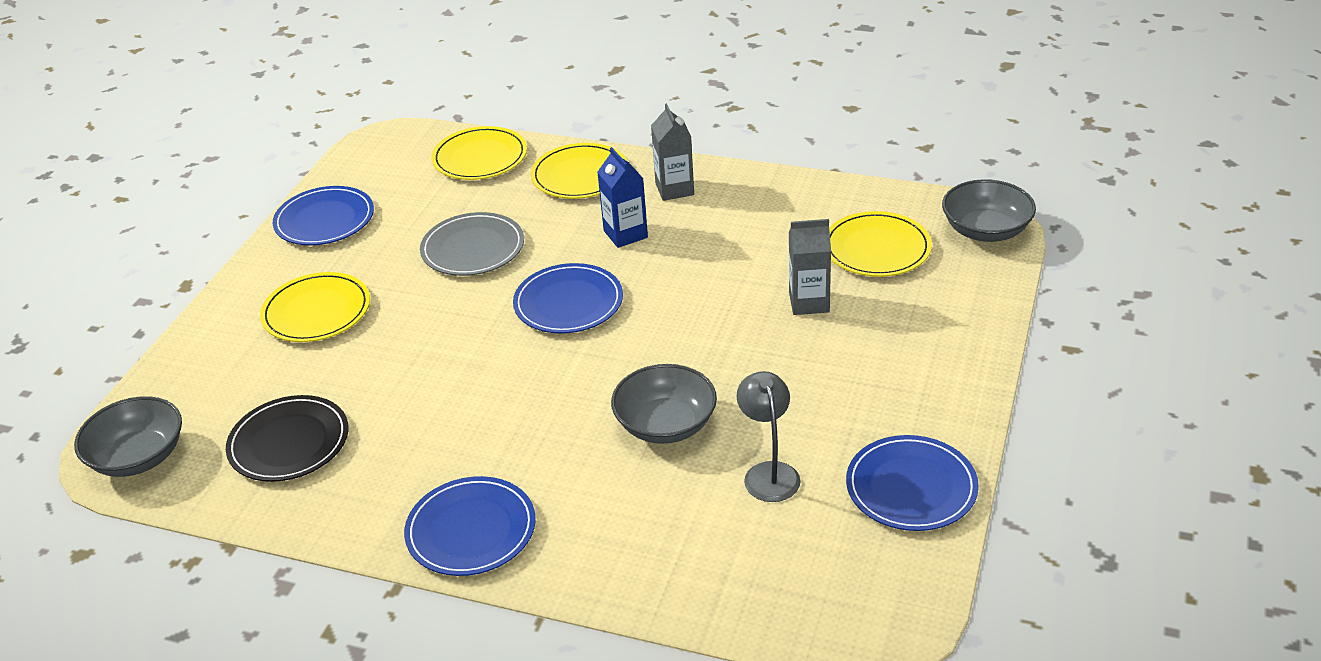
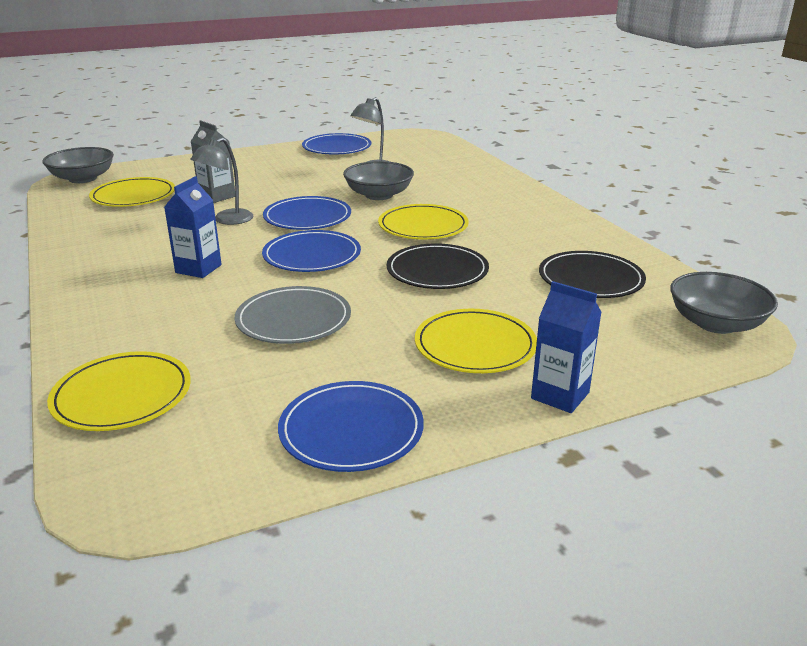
camera: 135 degrees left, 10 degrees down
blue plate [404,476,536,576] -> blue plate moved to [263,196,351,230]
yellow plate [531,143,627,199] -> yellow plate moved to [378,204,469,239]
grey carton [651,103,694,201] -> none
none -> grey lamp [190,138,253,225]
none -> black plate [387,243,489,289]
none -> blue carton [531,281,602,413]

